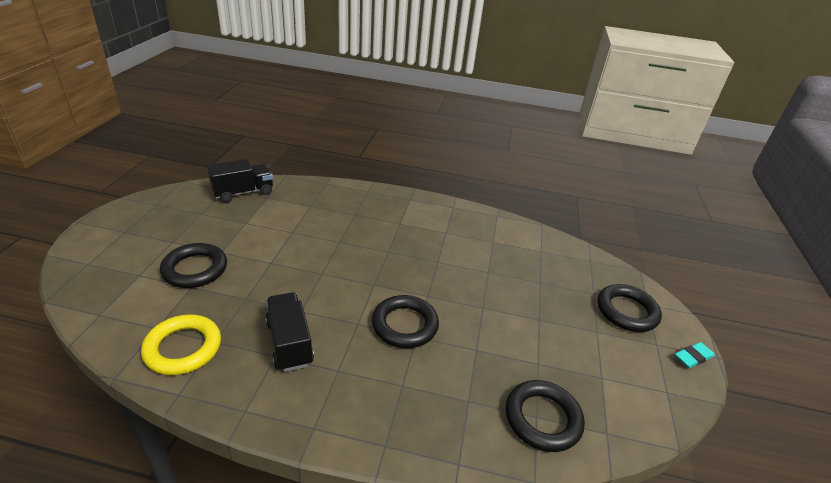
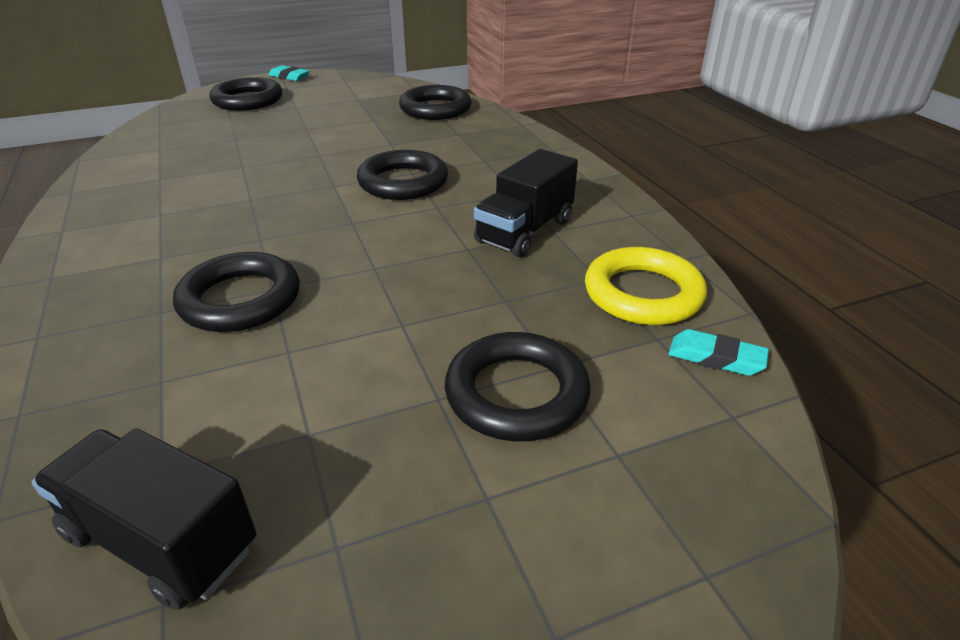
camera: 120 degrees left, 0 degrees up
none -> black ring [173,252,300,332]
none -> turquoise eraser [668,329,769,376]

